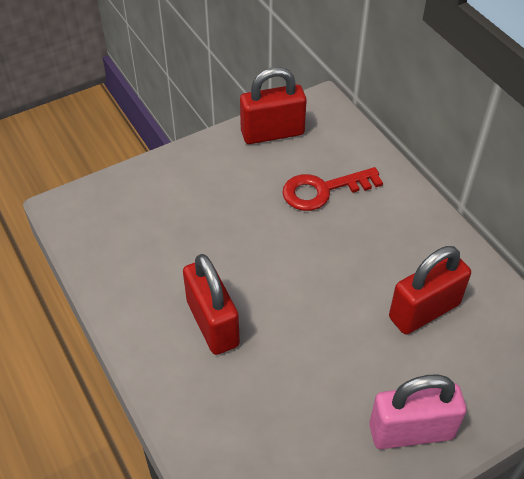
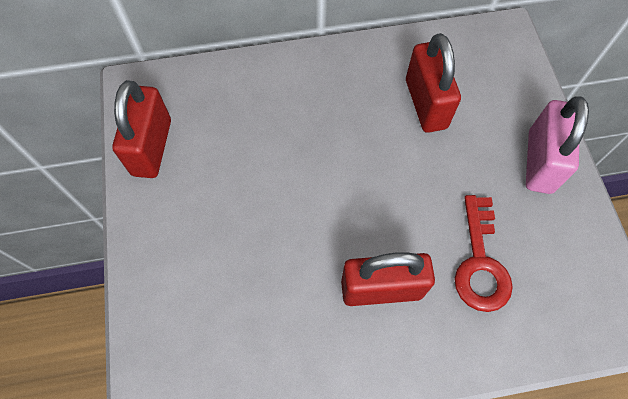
camera: 70 degrees left, 15 degrees up
red key [282,167,383,211] -> red key moved to [455,195,513,312]

